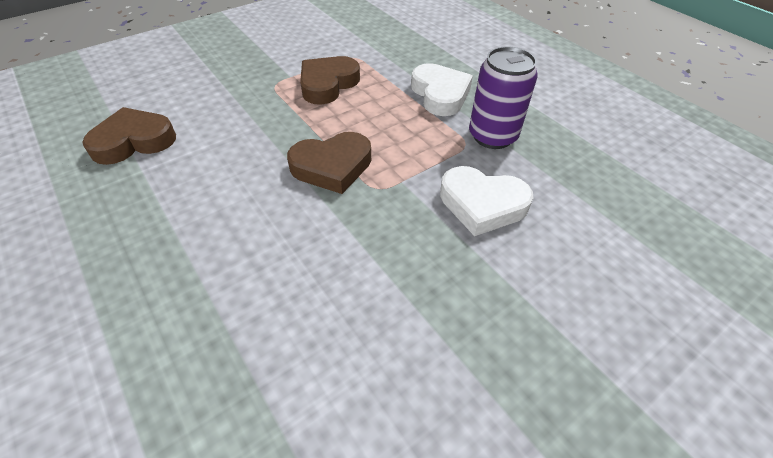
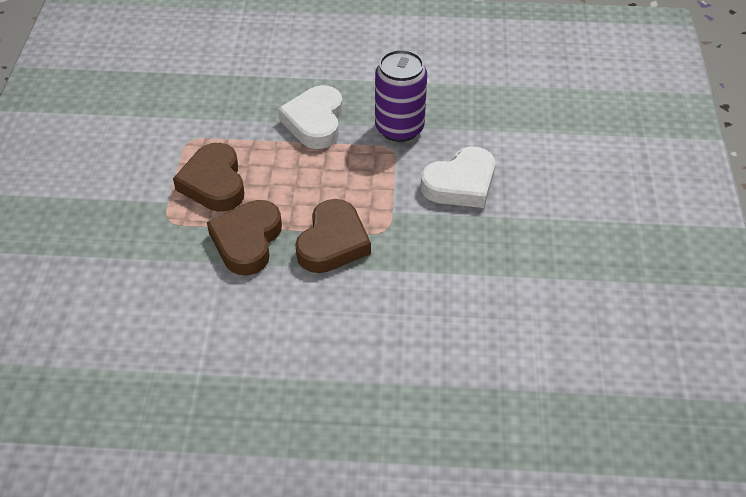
camera: 50 degrees left, 0 degrees up
brown heart [82,107,176,165] -> brown heart moved to [207,200,282,275]
white heart [411,63,473,116] -> white heart turned 105 degrees counterclockwise [278,85,343,149]

